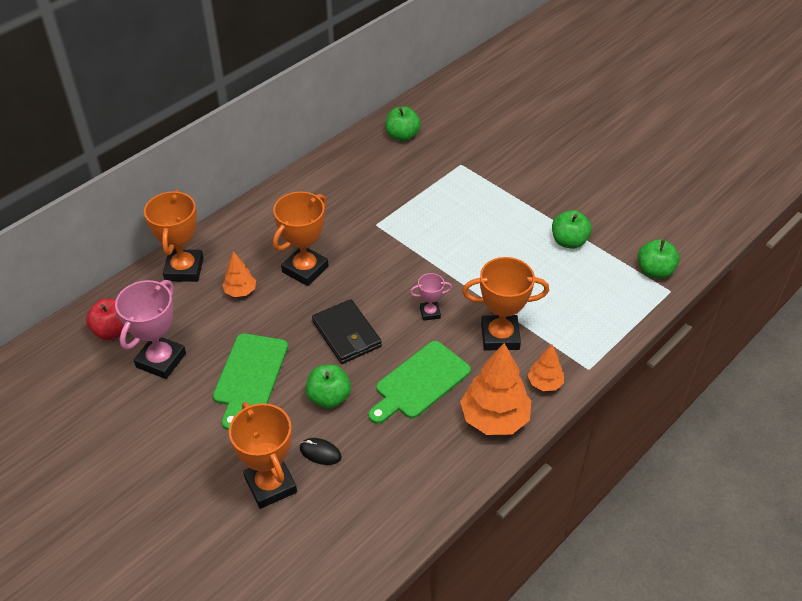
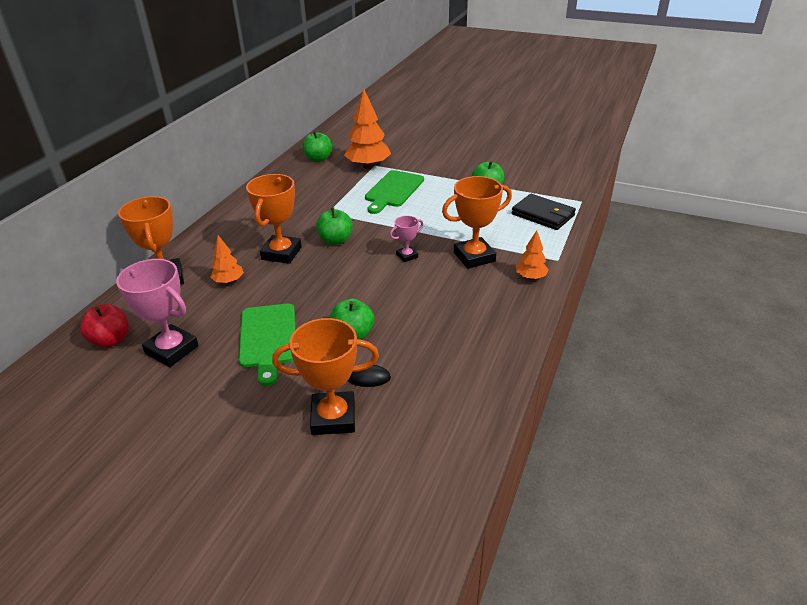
camera: 20 degrees left, 10 degrees down
pink trophy [115,280,186,379] -> pink trophy turned 60 degrees counterclockwise [116,259,199,367]
orange trophy [229,402,297,509] -> orange trophy turned 45 degrees counterclockwise [272,318,379,435]
black wallet [312,299,382,364] -> black wallet moved to [512,194,576,230]
green cutting board [368,341,471,424] -> green cutting board moved to [365,170,424,214]
orange tree [460,343,531,435] -> orange tree moved to [344,89,391,169]
green apple [638,239,680,279] -> green apple moved to [316,207,353,245]

